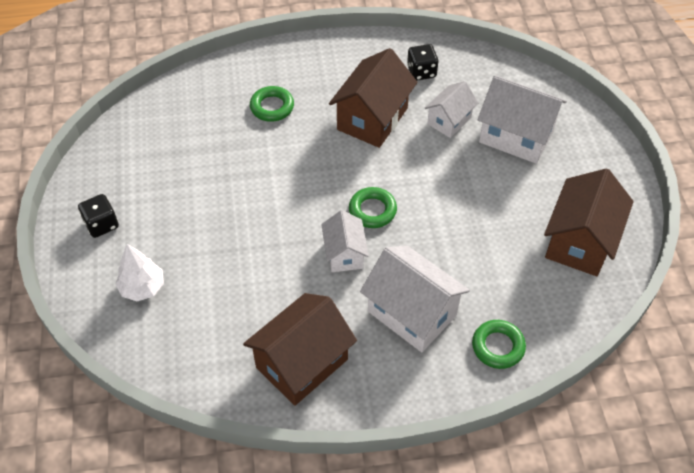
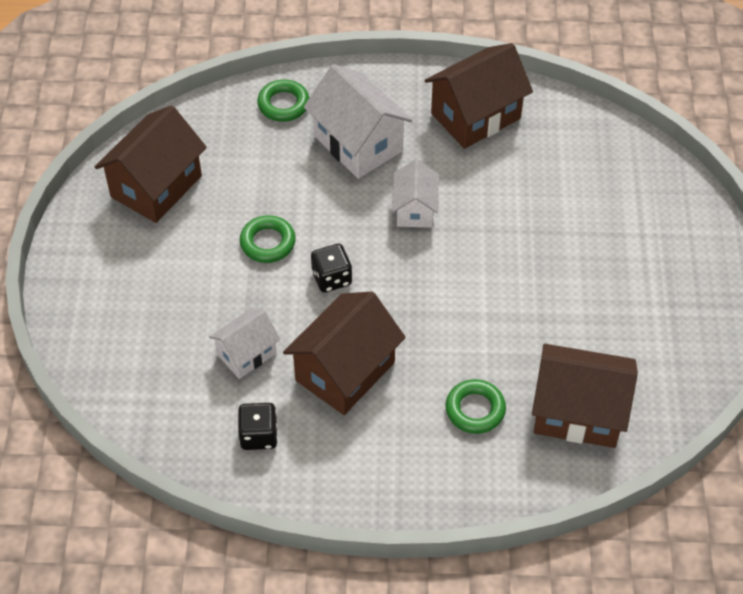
camera: 170 degrees left, 0 degrees up
black dice [78,194,119,238] -> black dice moved to [311,244,352,293]
white tree [115,244,164,301] -> none
green ring [349,187,397,228] -> green ring moved to [240,215,296,263]
white house [478,76,567,164] -> none
none -> brown house [532,344,638,448]

